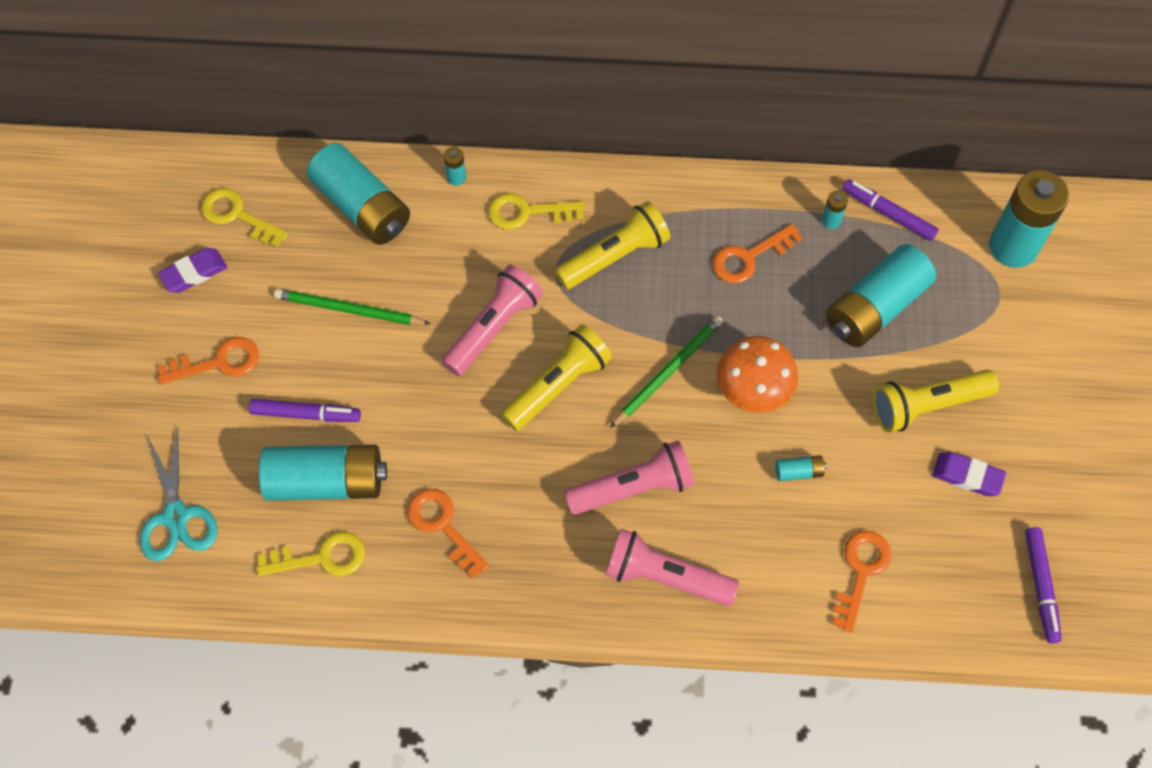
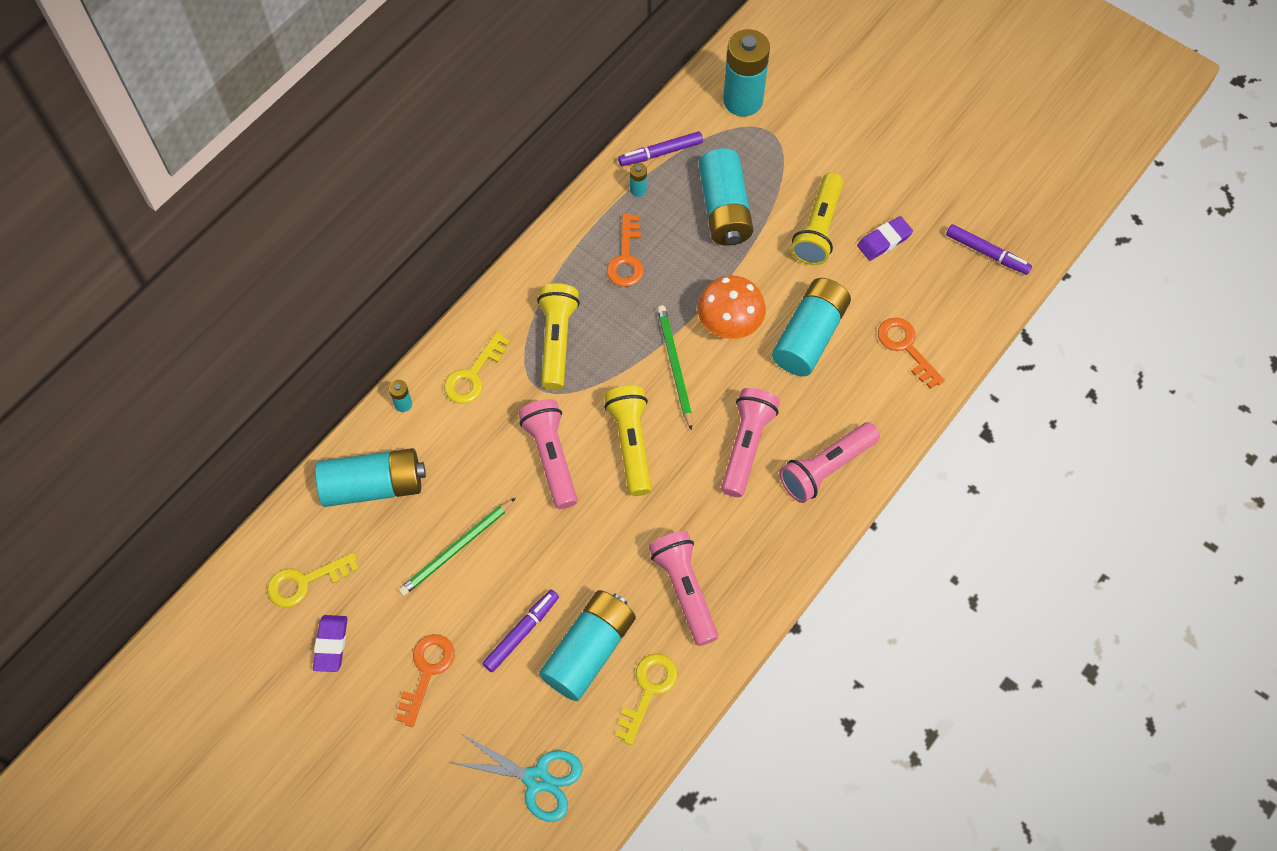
camera: 55 degrees left, 0 degrees up
orange key [407,489,489,578] -> pink flashlight [648,531,718,646]
turquoise battery [776,455,826,481] -> turquoise battery [772,278,851,376], size x2.47

